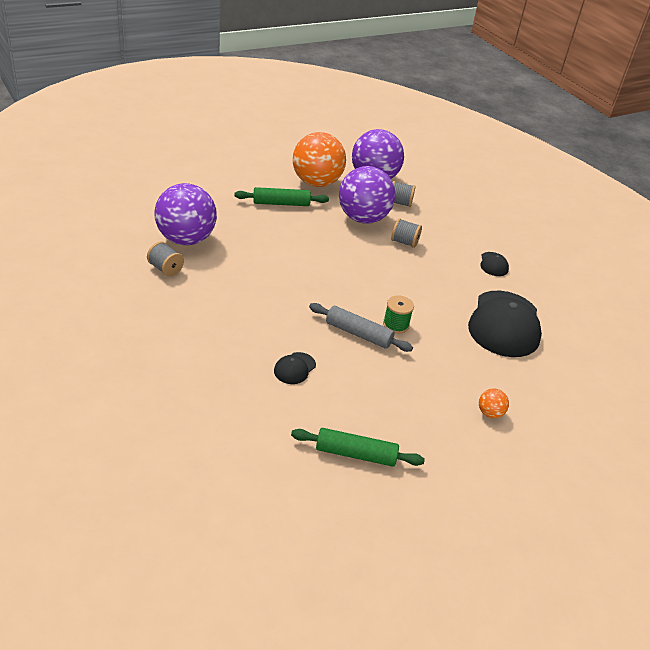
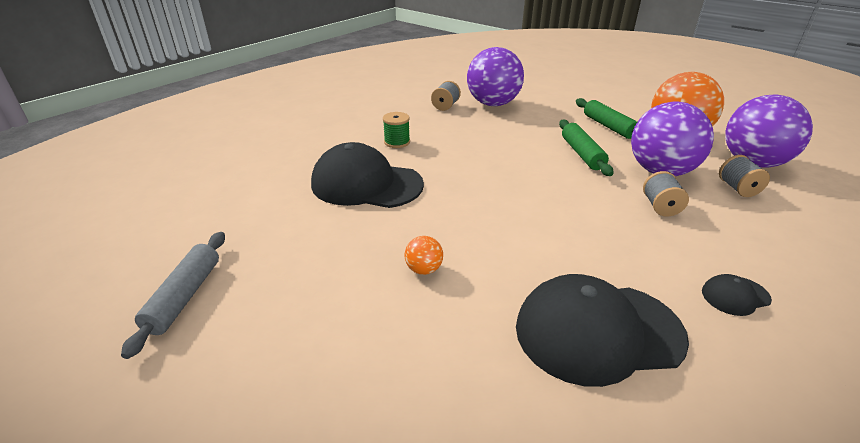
camera: 75 degrees right, 5 degrees down
black cap [274,352,316,384] -> black cap [311,142,424,208], size x2.32
green rolling pin [291,428,425,467] -> green rolling pin moved to [559,120,613,176]
grey rolling pin [309,303,413,352] -> grey rolling pin moved to [121,232,225,359]
green spool [383,295,414,334] -> green spool moved to [383,112,410,148]
orange ball [479,388,509,418] -> orange ball moved to [405,236,443,275]

